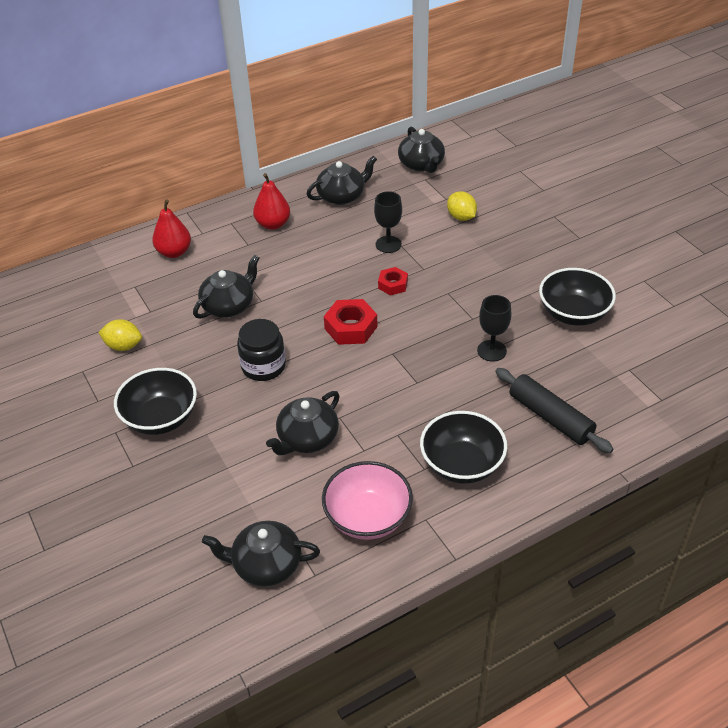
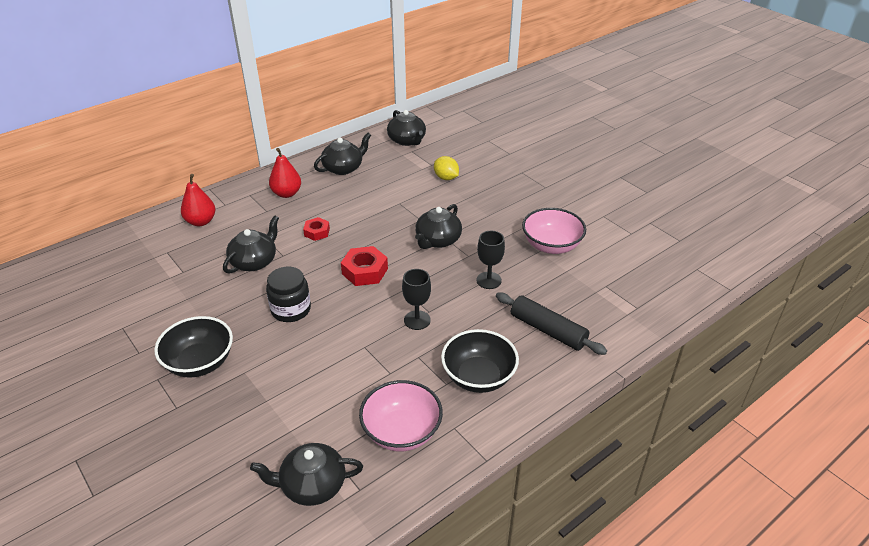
camera: 10 degrees left, 5 degrees down
yellow lemon [98,319,142,351] -> none
black teapot [266,391,340,455] -> black teapot moved to [415,204,462,249]
black goblet [374,191,402,253] -> black goblet moved to [402,269,431,330]
red nut [378,267,408,295] -> red nut moved to [303,217,330,241]
black bowl [539,268,616,326] -> pink bowl [522,208,586,254]

